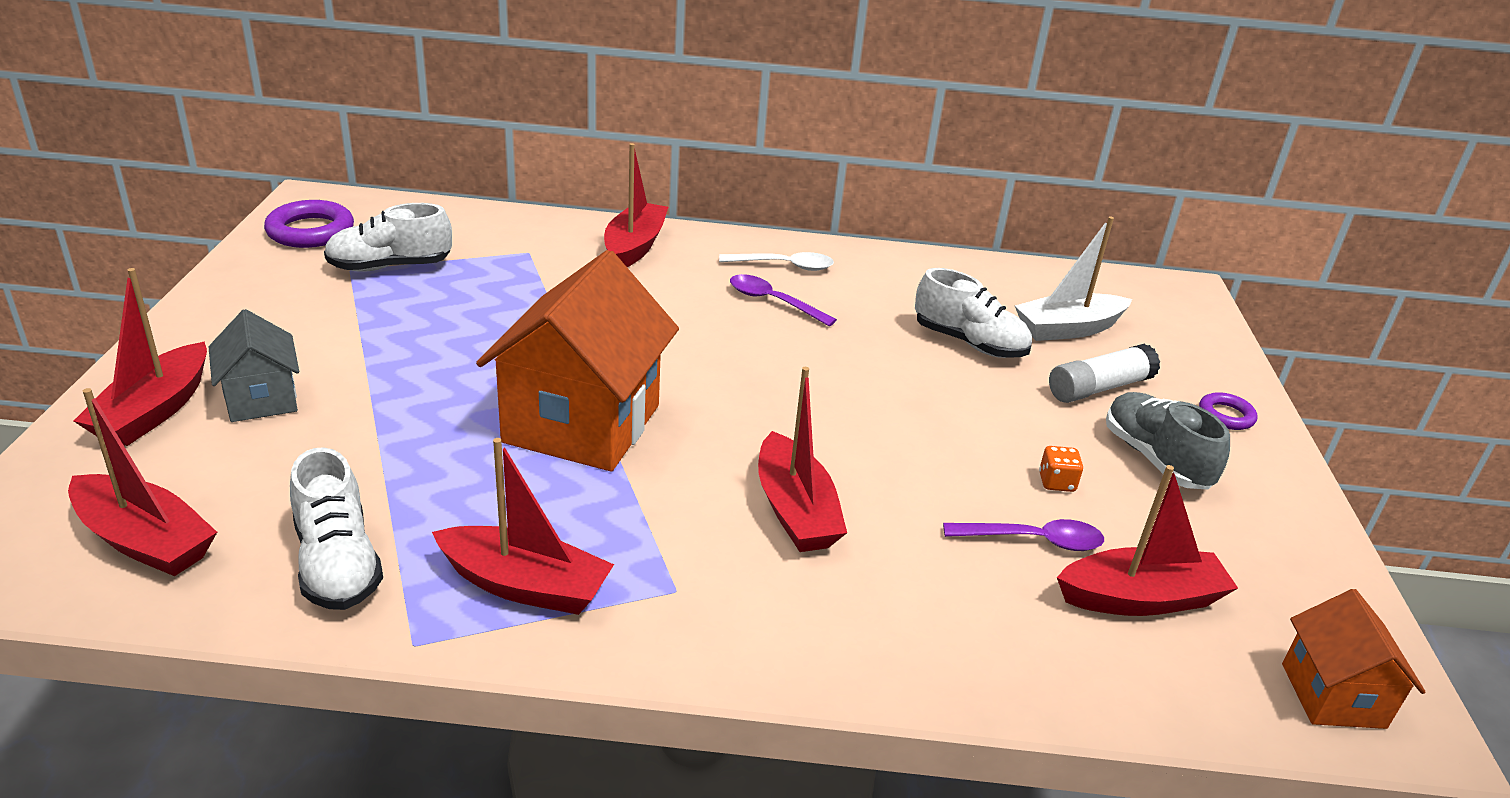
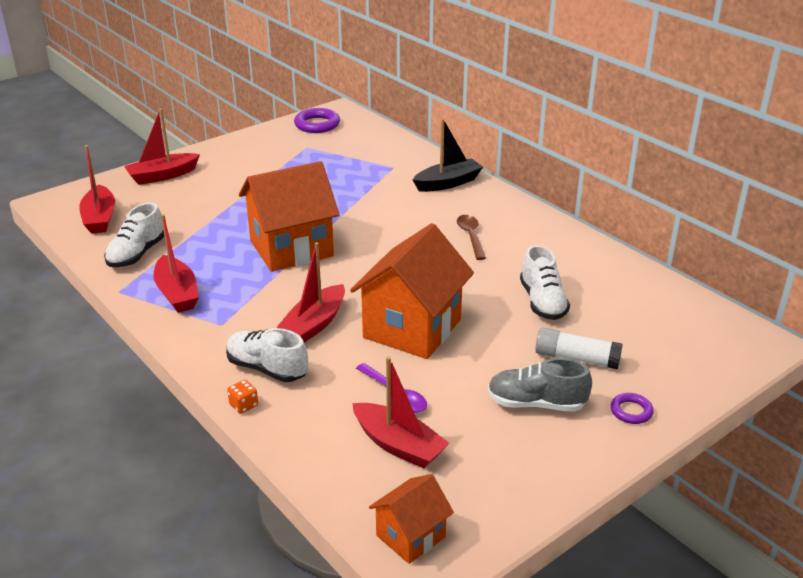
camera: 50 degrees right, 0 degrees up
grey house [209,309,299,422] -> none
white shoe [324,203,452,272] -> white shoe moved to [226,328,308,382]
red boat [604,143,668,267] -> black boat [413,119,483,192]
white spoon [719,252,834,271] -> none
purple spoon [730,274,837,326] -> brown spoon [457,215,486,260]
white boat [1015,216,1132,341] -> none
orange dice [1039,446,1083,492] -> orange dice moved to [227,380,258,414]
grey shoe [1106,392,1230,490] -> grey shoe turned 105 degrees counterclockwise [488,358,592,412]
none -> orange house [350,223,474,359]

